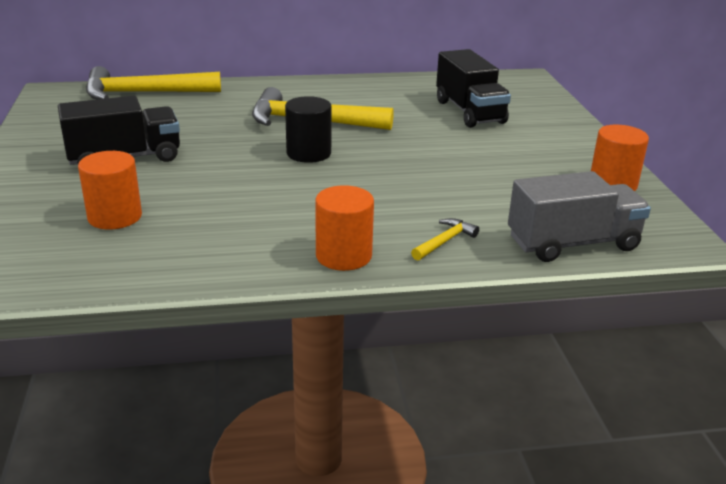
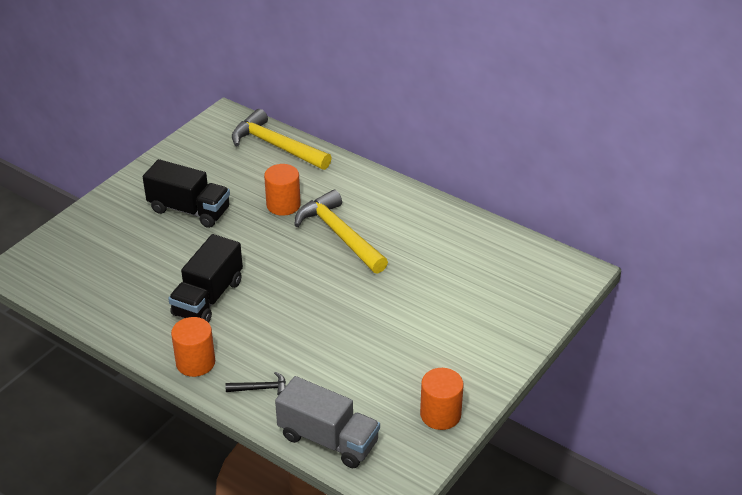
camera: 45 degrees right, 10 degrees up
orange cylinder [78,151,142,230] -> orange cylinder moved to [264,164,301,216]
black cylinder [285,96,332,163] -> none
yellow hammer [411,218,479,261] -> black hammer [225,372,286,396]
black truck [436,49,511,128] -> black truck moved to [168,234,243,323]

